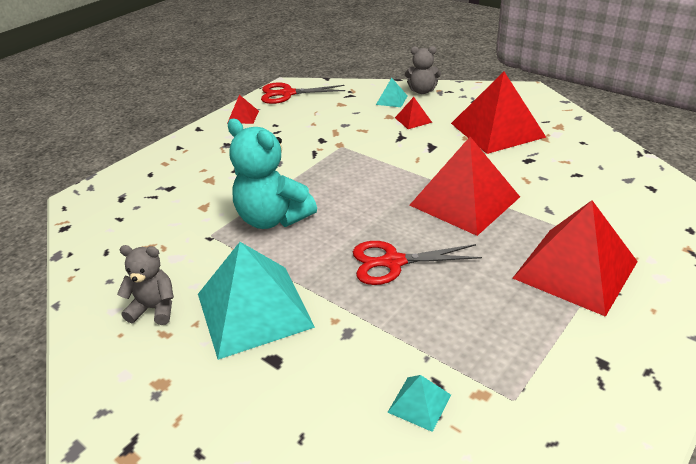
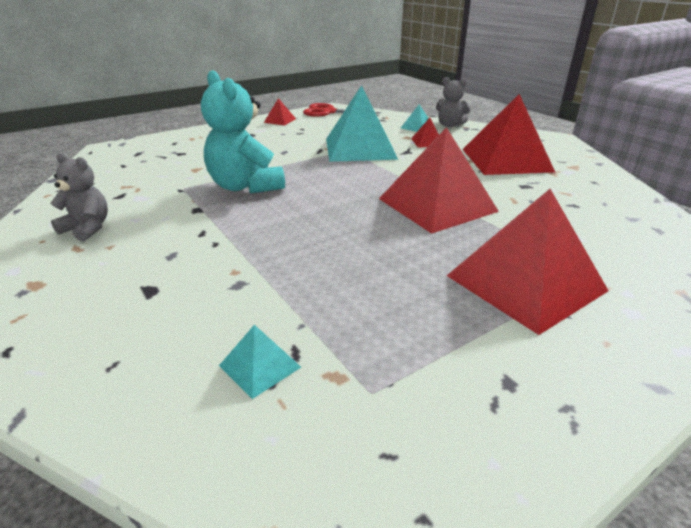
camera: 15 degrees right, 5 degrees down
turquoise pyramid [198,242,315,360] -> turquoise pyramid moved to [326,85,398,162]
red scissors [353,241,482,285] -> none

